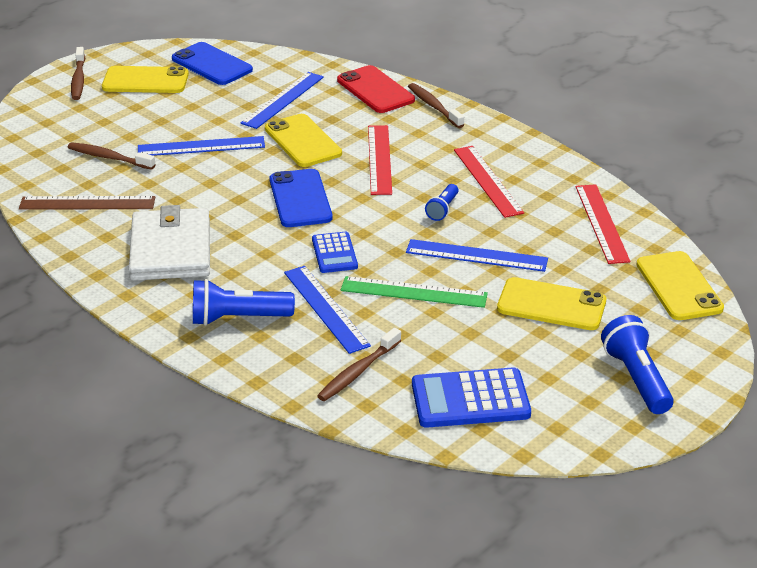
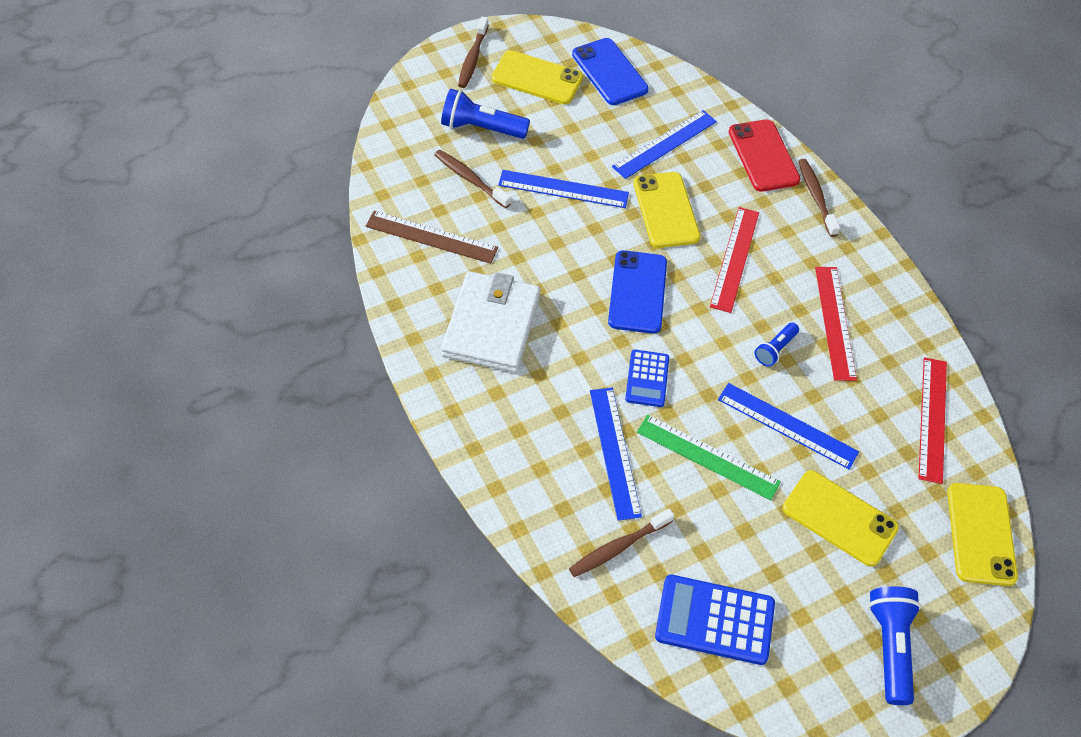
camera: 15 degrees right, 20 degrees up
blue flashlight [193,279,295,326] -> blue flashlight moved to [441,89,530,139]

